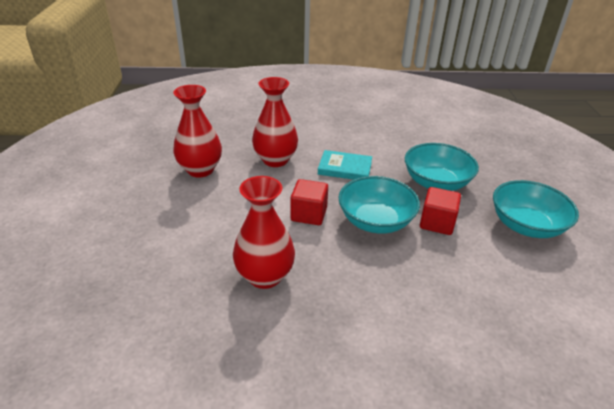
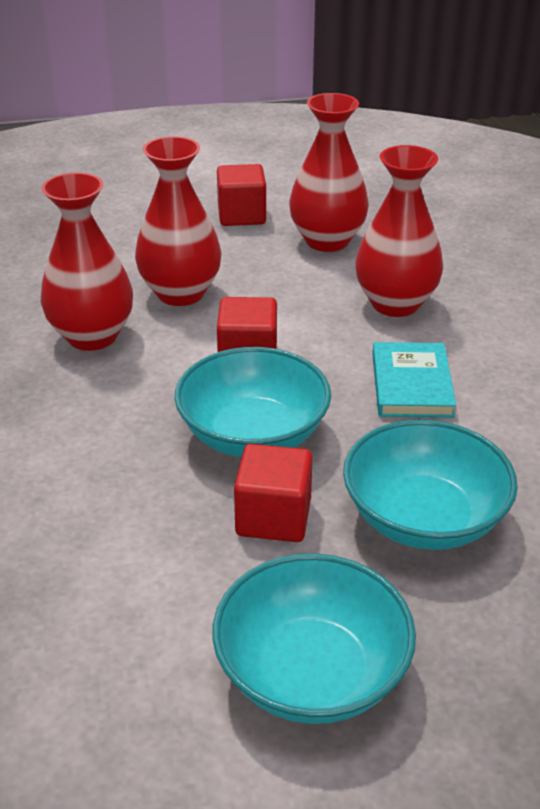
camera: 80 degrees right, 0 degrees up
none -> red vase [135,136,221,306]
none -> red cube [217,164,266,226]

